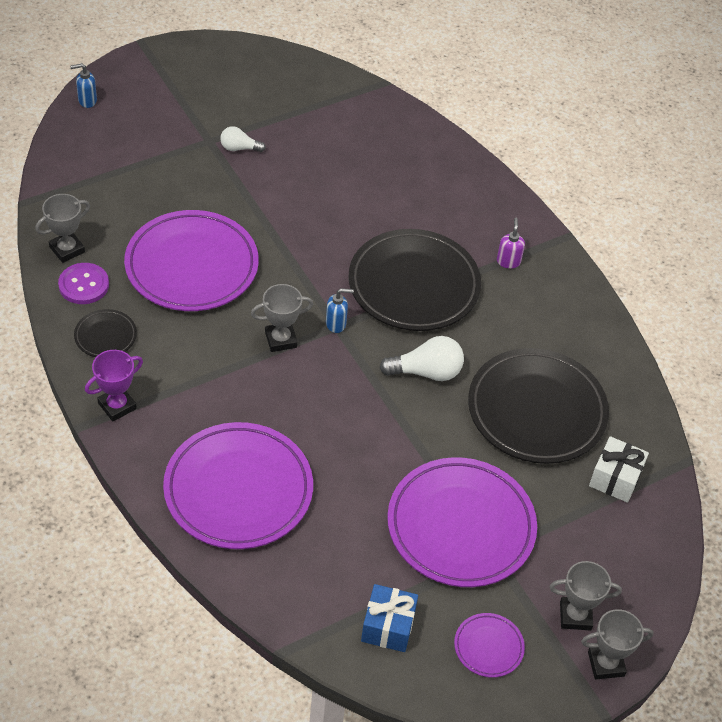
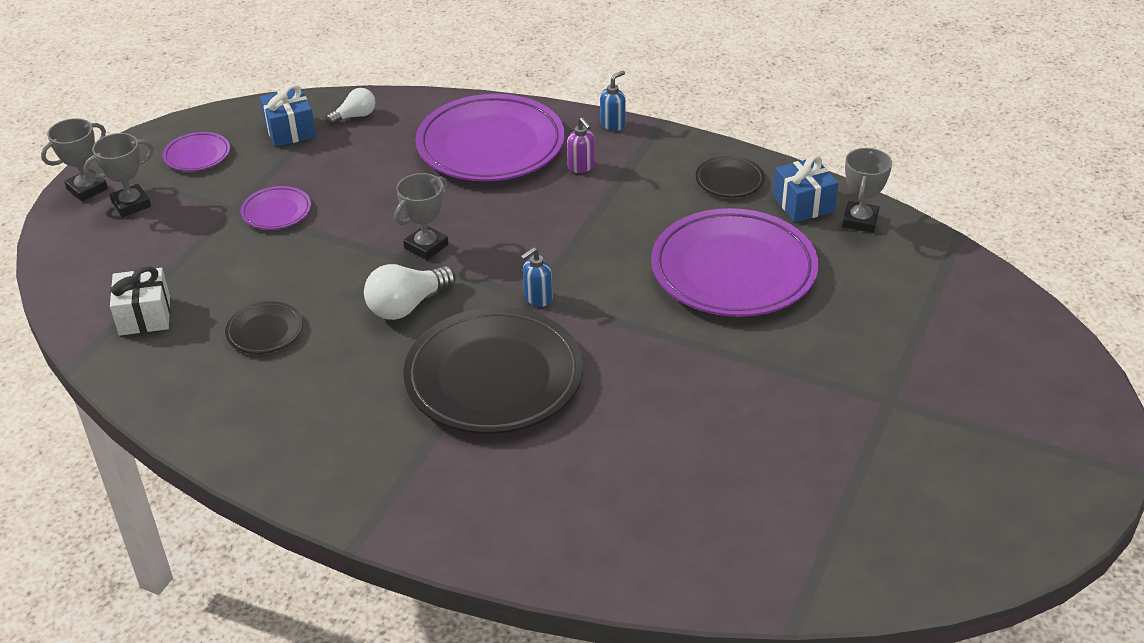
camera: 150 degrees right, 10 degrees down
purple button [58,263,109,304] -> blue gift [773,155,838,222]
blue soap dispenser [70,64,97,108] -> blue soap dispenser moved to [600,71,626,131]
purple trophy [85,350,143,422] -> none
white light bulb [220,126,266,152] -> white light bulb moved to [326,88,375,125]
grey trophy [251,284,313,352] -> grey trophy moved to [394,173,448,260]
purple plate [387,457,537,587] -> purple plate [241,186,311,230], size x0.45
black plate [468,348,609,464] -> black plate [225,301,303,354], size x0.45
purple soap dispenser [497,218,525,269] -> purple soap dispenser moved to [567,117,595,173]

